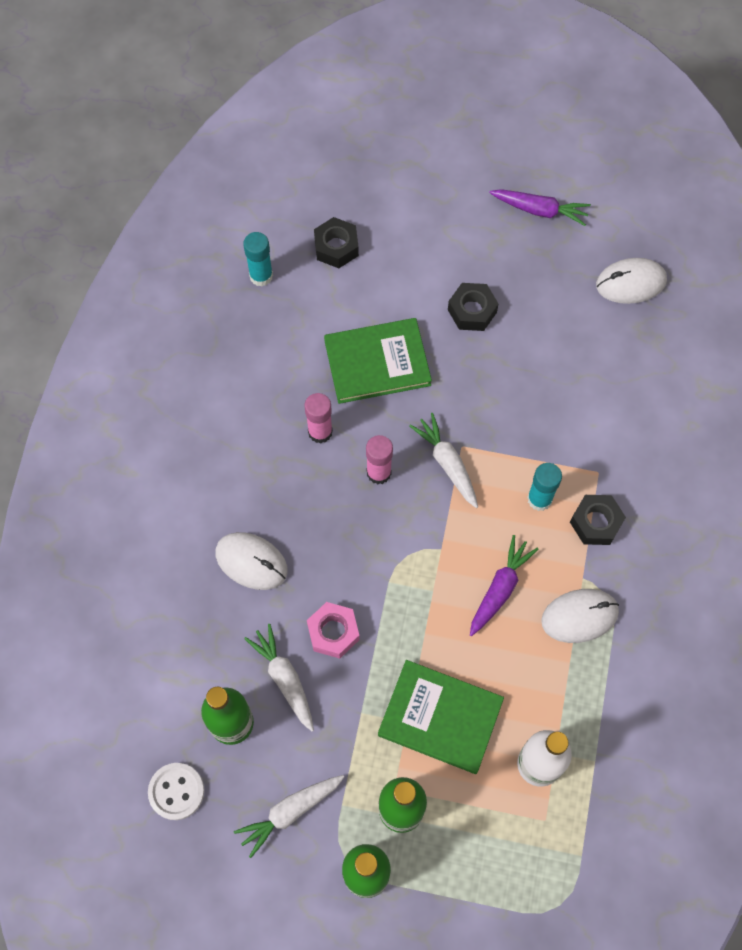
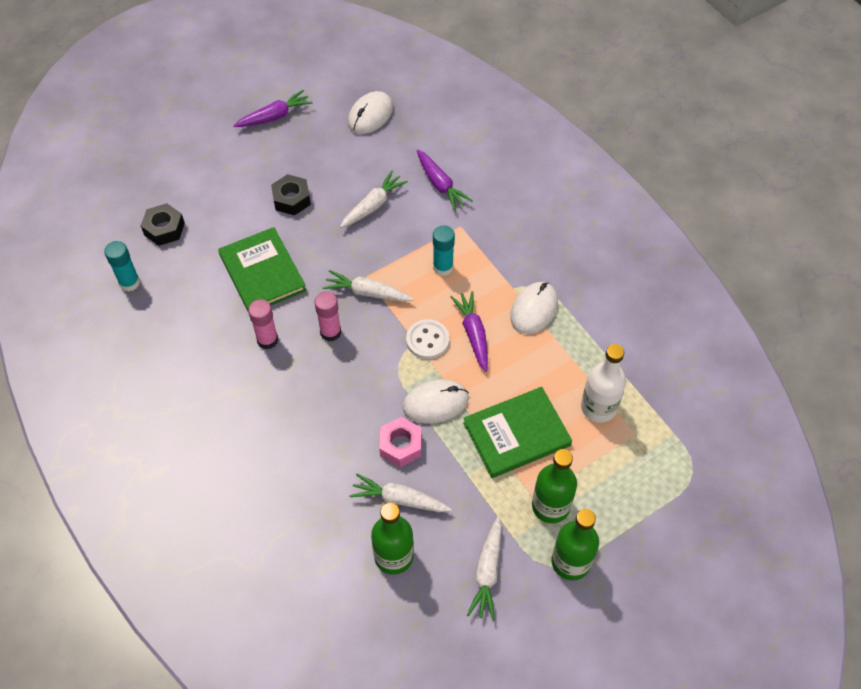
camera: 45 degrees left, 10 degrees down
white button [148,763,204,820] -> white button moved to [406,319,450,359]
white mouse [215,532,288,590] -> white mouse moved to [403,379,469,423]
green book [324,318,432,404] -> green book turned 60 degrees counterclockwise [218,227,306,313]
black nut [570,495,626,545] -> none
none -> white carrot [340,171,408,228]
none -> purple carrot [417,150,473,211]

